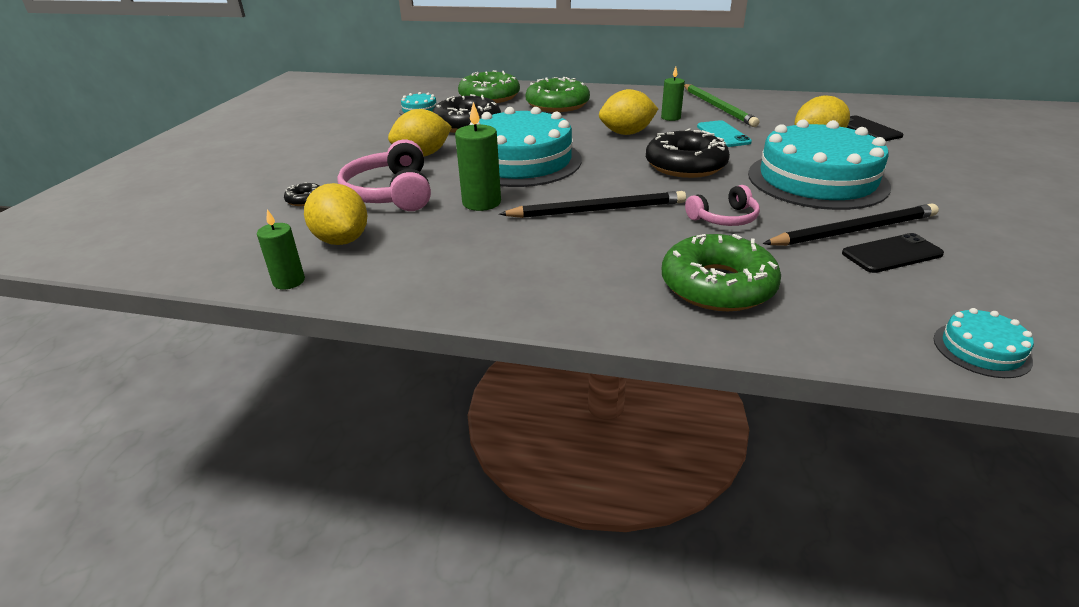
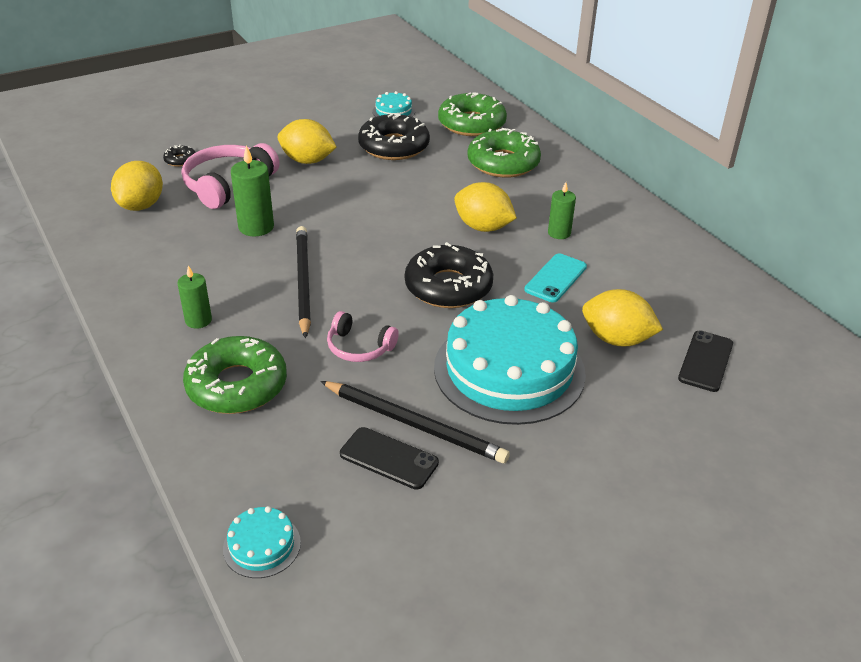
camera: 45 degrees right, 5 degrees up
green candle [257,209,305,290] -> green candle moved to [177,265,212,329]
turquoise cake [470,107,582,187] -> none
black pencil [499,191,686,218] -> black pencil turned 135 degrees counterclockwise [296,226,311,339]
green pencil [684,84,759,127] -> none

